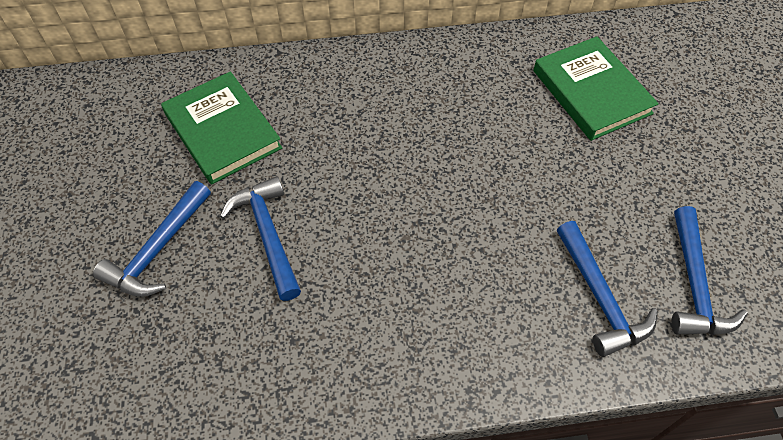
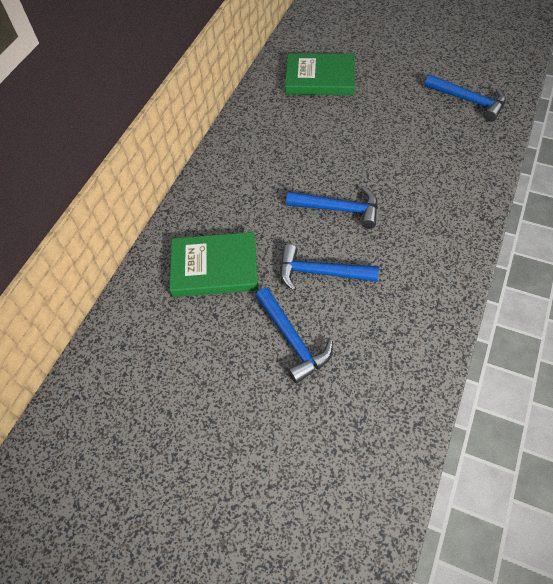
camera: 55 degrees left, 0 degrees up
blue hammer [557,221,658,357] -> blue hammer moved to [286,187,378,229]

